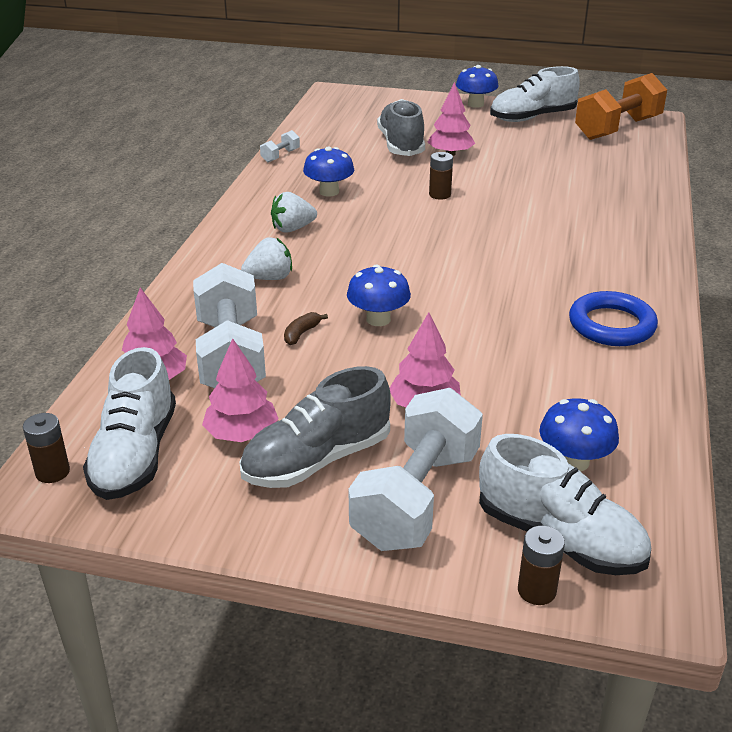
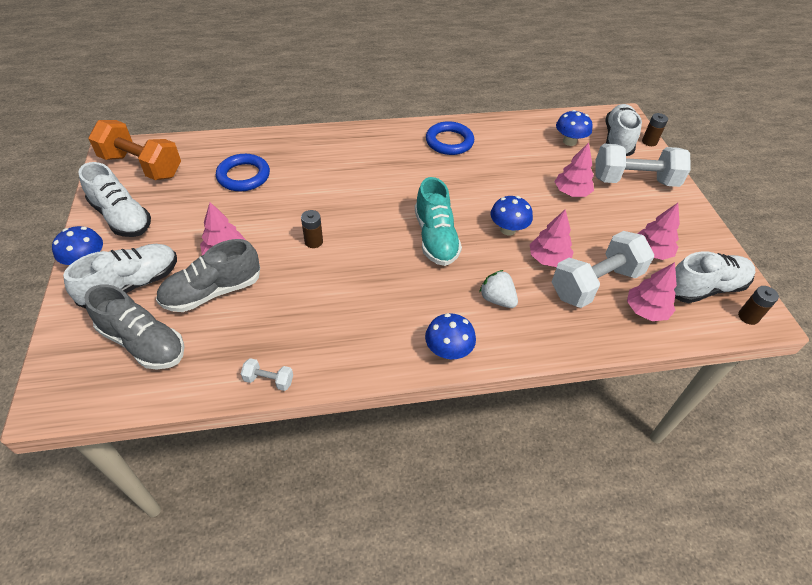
camera: 115 degrees left, 15 degrees up
grey shoe [239,366,391,488] -> grey shoe moved to [84,284,184,369]
white strawberry [271,192,317,232] -> none
brown banana [284,312,328,345] -> pink tree [530,209,574,267]
blue mushroom [303,147,354,197] -> blue mushroom moved to [425,313,476,359]
none -> white shoe [63,244,177,309]
none -> blue ring [216,154,270,191]
none -> turquoise shoe [415,177,462,266]

